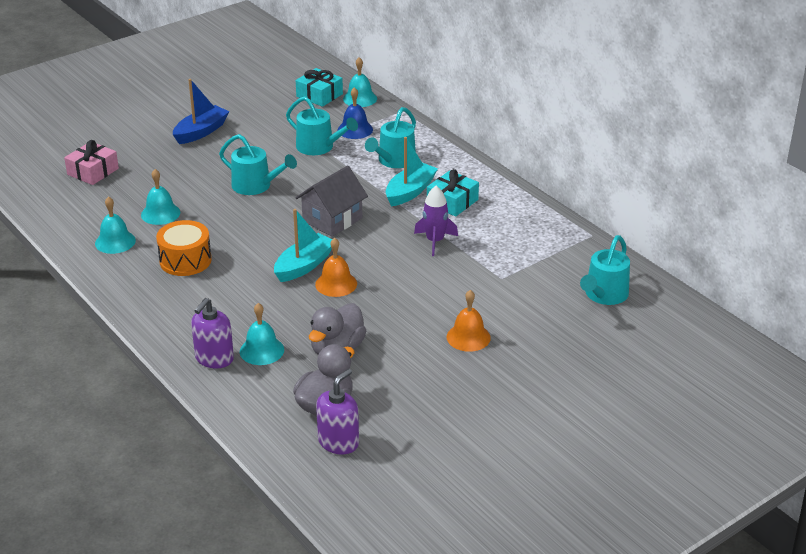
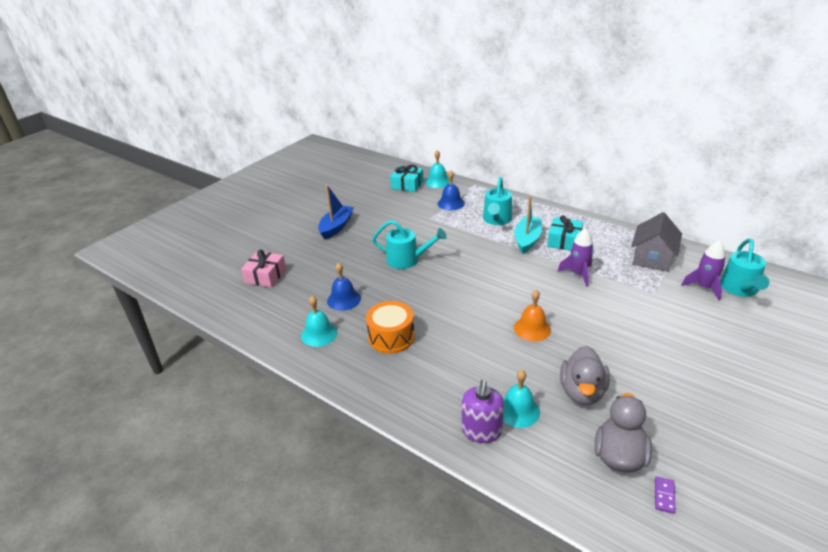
camera: 15 degrees left, 0 degrees up
turquoise bell [141,169,180,225] -> blue bell [327,262,361,311]
turquoise boat [274,209,332,282] -> none
turquoise watering can [286,96,358,155] -> none
grey house [295,166,368,237] -> grey house moved to [631,212,682,272]
purple soap dispenser [316,369,359,454] -> purple domino [655,476,676,514]
orange bell [447,290,491,352] -> none
none -> purple rocket [681,240,725,301]

